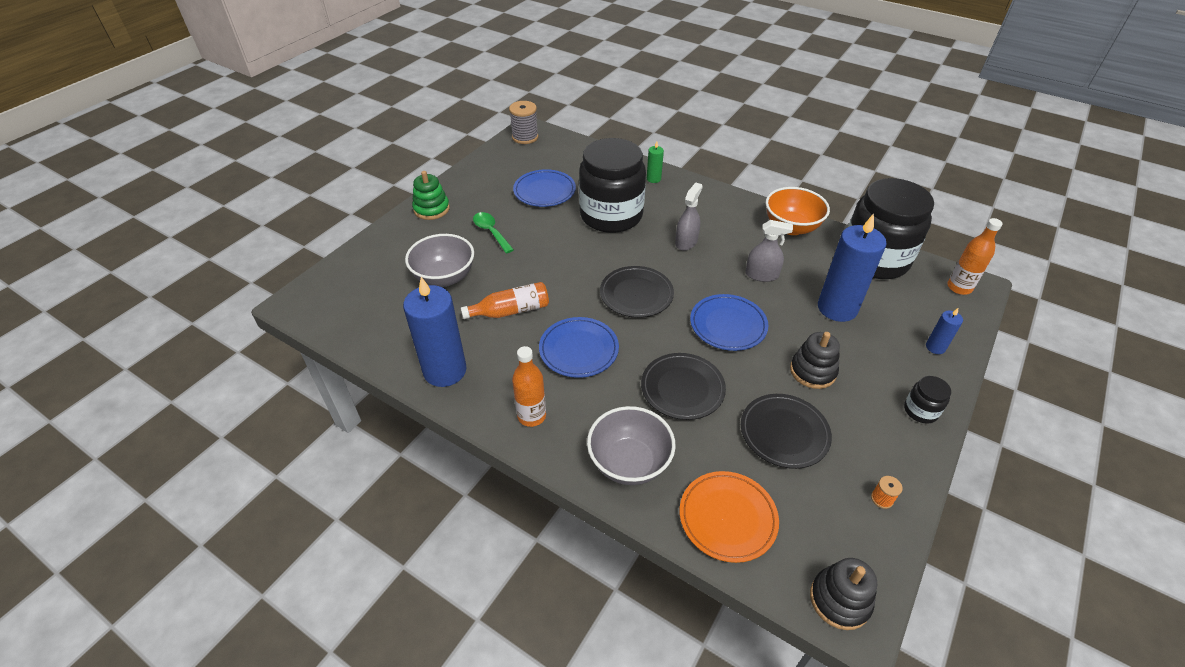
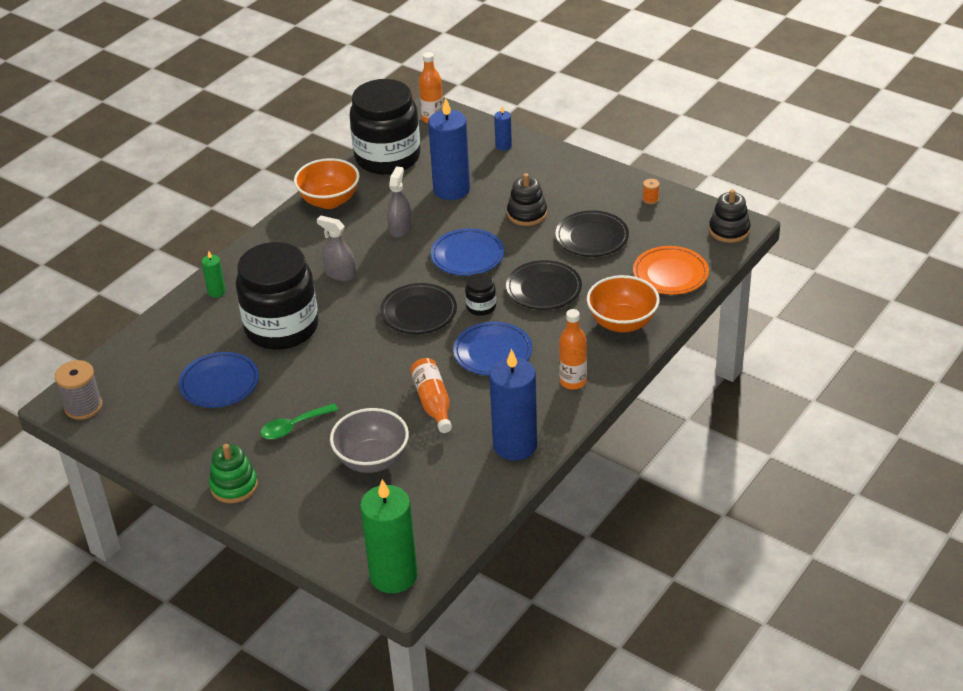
camera: 85 degrees left, 5 degrees down
grey bowl [587,406,676,485] -> orange bowl [587,275,660,333]
black jar [904,376,951,423] -> black jar moved to [465,273,496,316]
none -> green candle [360,479,418,593]

